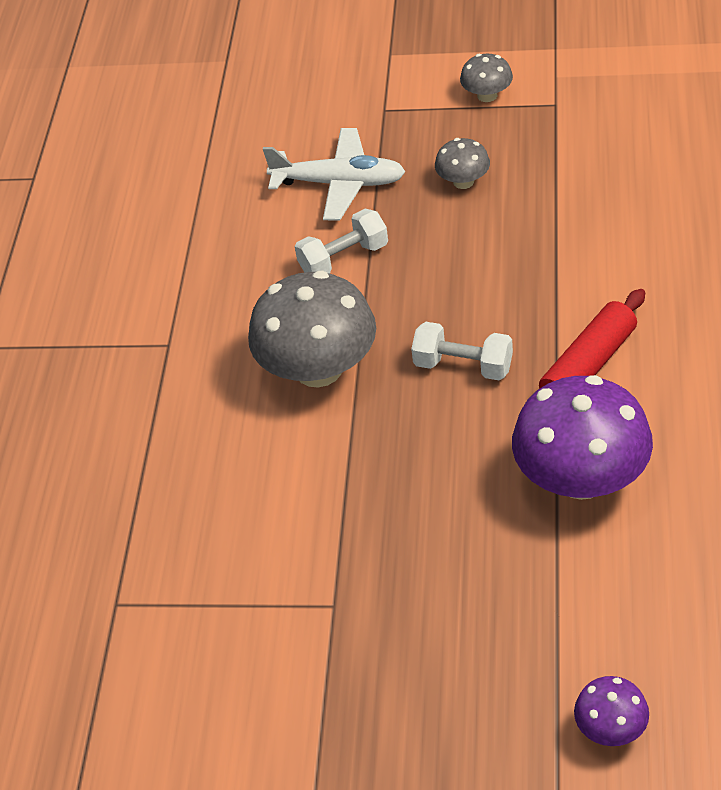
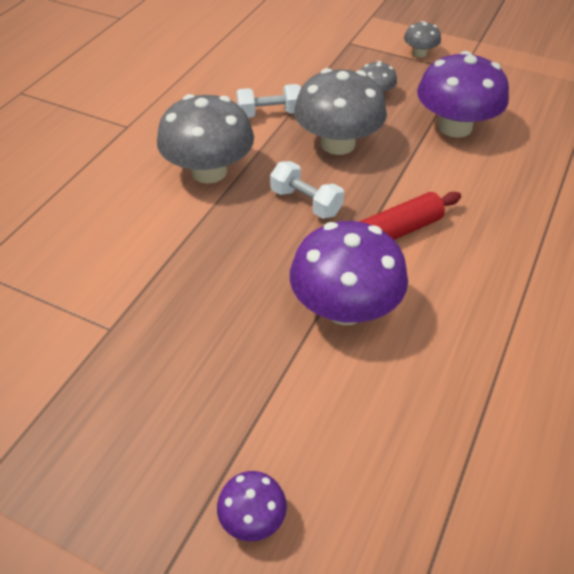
camera: 15 degrees right, 0 degrees up
white plane [263,128,406,220] -> none
none -> grey mushroom [294,68,387,155]
none -> purple mushroom [417,51,509,138]

